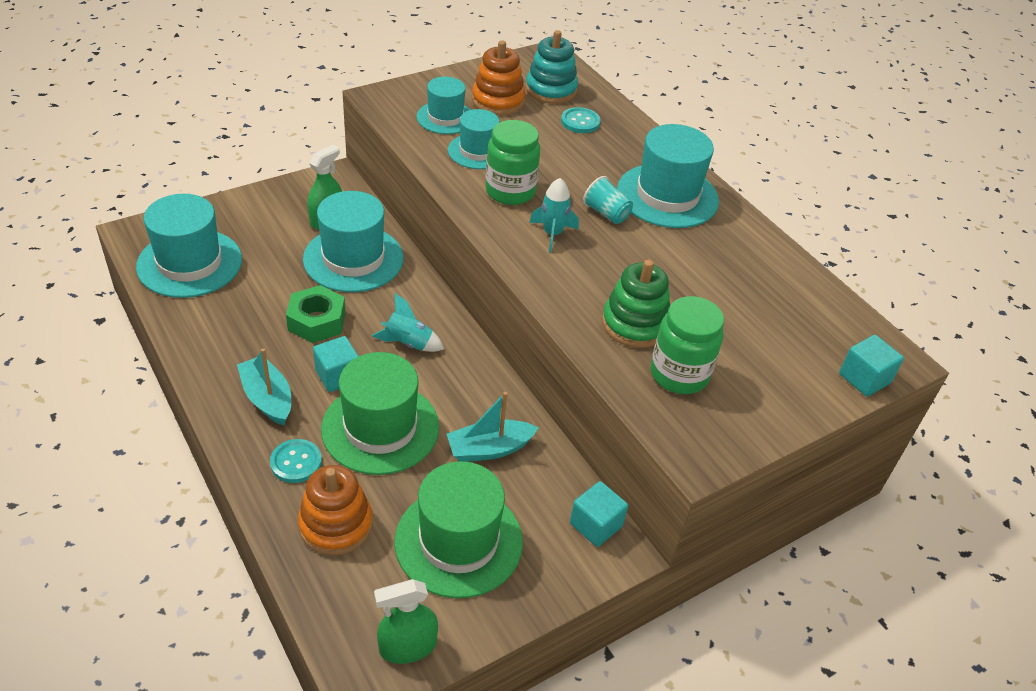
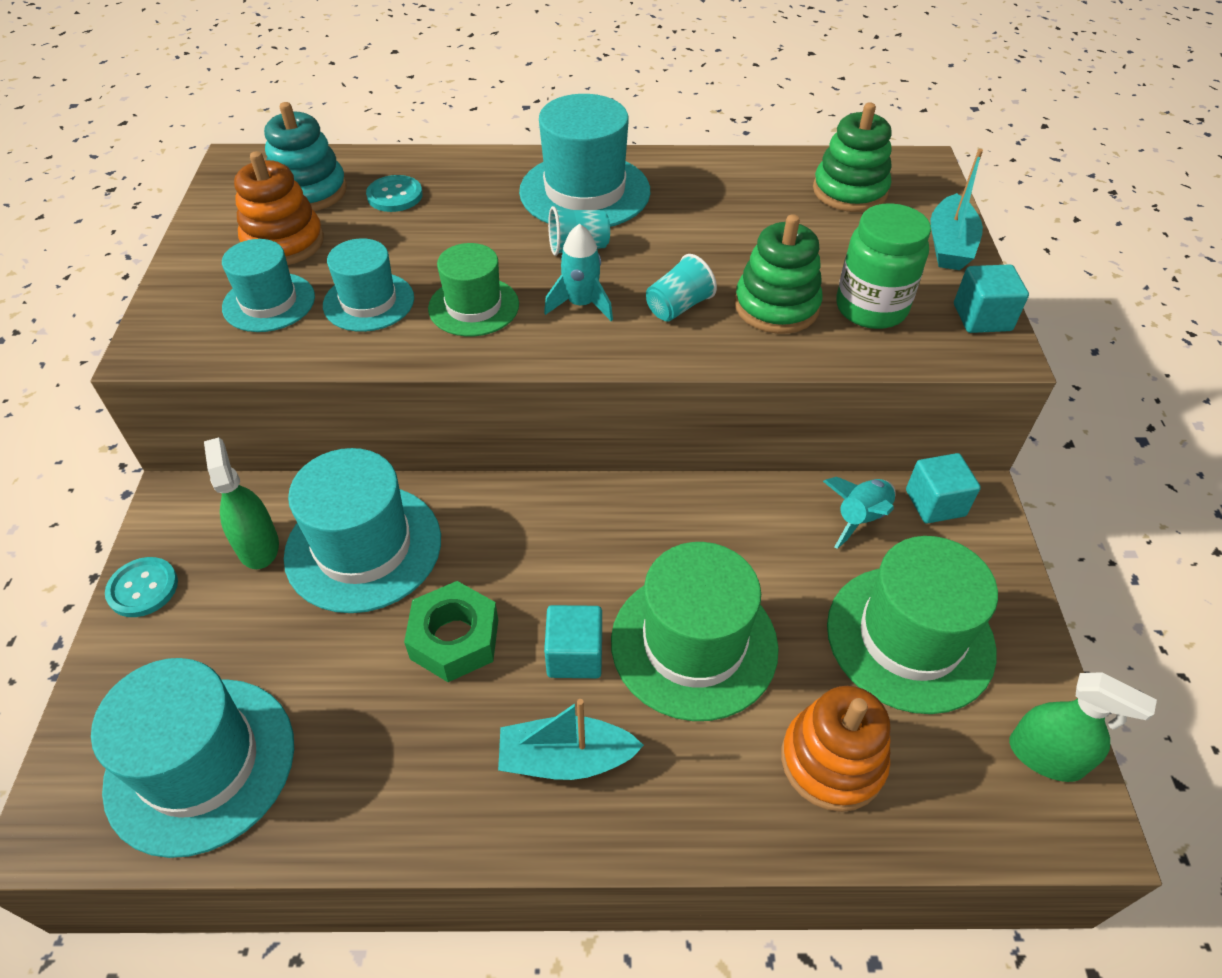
camera: 55 degrees left, 5 degrees up
turquoise button [270,439,322,483] -> turquoise button moved to [105,557,178,617]
turquoise rocket [372,293,444,352] -> turquoise rocket moved to [823,477,896,549]
green spray bottle [374,579,438,664] -> green spray bottle turned 75 degrees counterclockwise [1009,672,1157,782]
turquoise boat [447,392,538,462] -> turquoise boat moved to [930,149,983,270]
green jar [485,120,540,205] -> green hat [428,243,519,336]
turquoise cube [839,335,904,397] -> turquoise cube moved to [954,264,1029,333]
none -> turquoise cup [646,254,717,322]
none -> green stacking toy [813,102,892,212]

